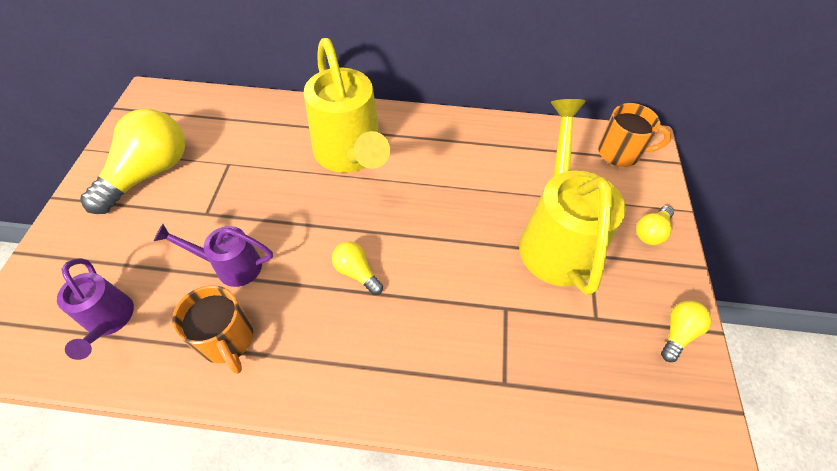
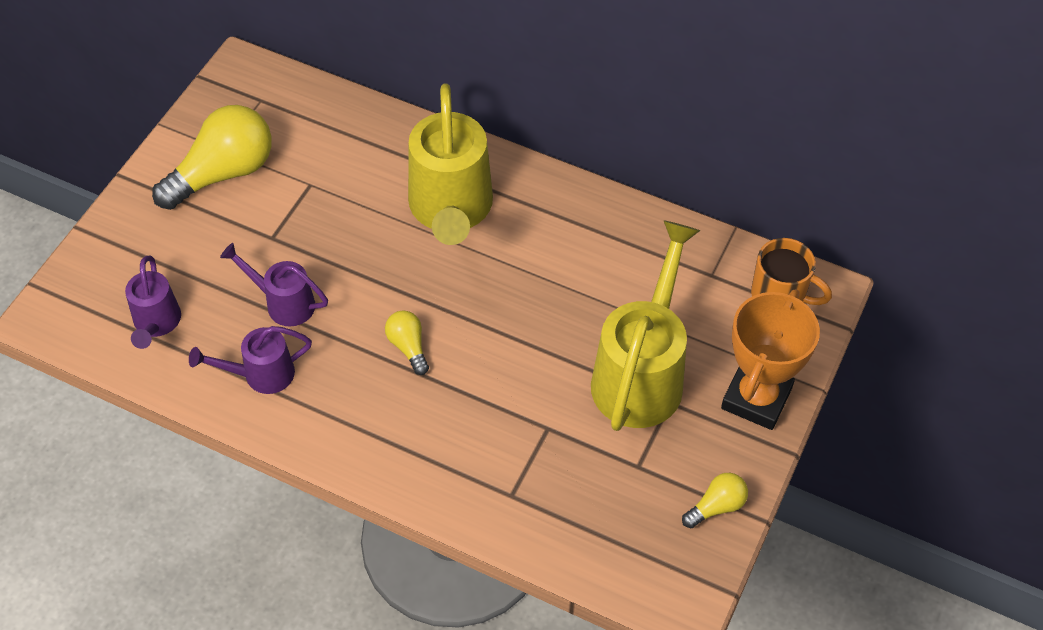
camera: 20 degrees right, 0 degrees up
orange mug [172,285,253,374] -> purple watering can [189,326,312,394]
yellow light bulb [636,206,674,245] -> orange trophy [721,289,820,430]

